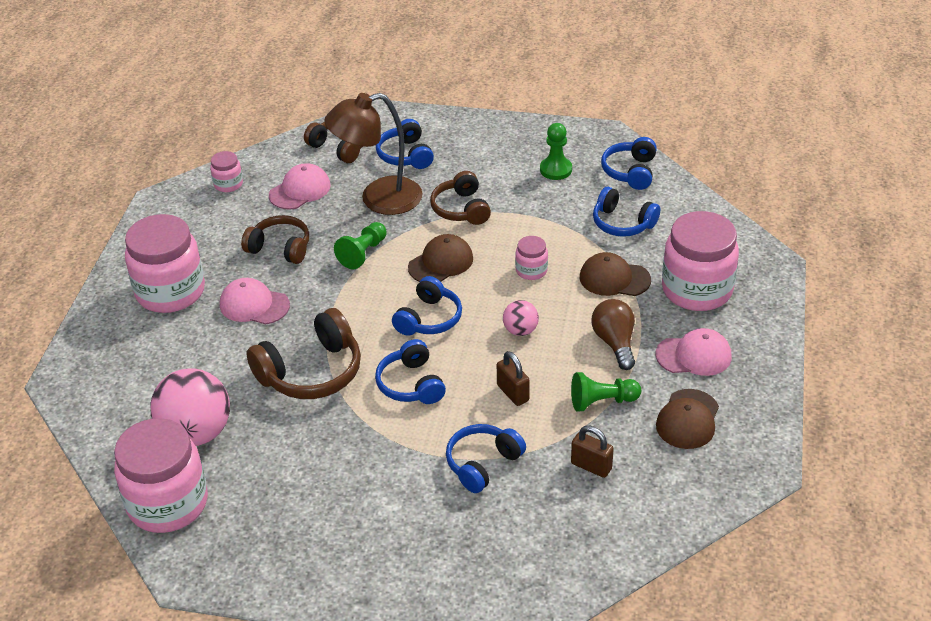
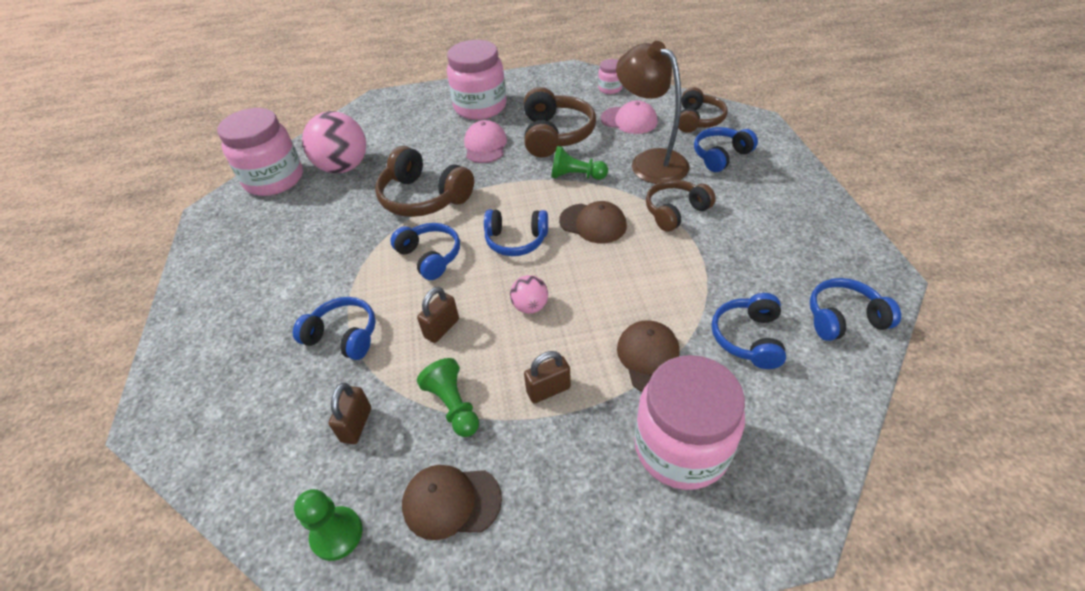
camera: 70 degrees right, 5 degrees up
brown headphones [241,215,309,264] -> brown headphones [524,87,596,157], size x1.51
blue headphones [375,339,446,404] -> blue headphones turned 90 degrees clockwise [390,223,460,280]
pink jar [515,236,548,280] -> none
green pawn [540,123,572,180] -> green pawn moved to [294,489,363,561]
brown light bulb [591,299,635,370] -> brown padlock [524,351,571,403]
pink cap [656,328,732,376] -> none

